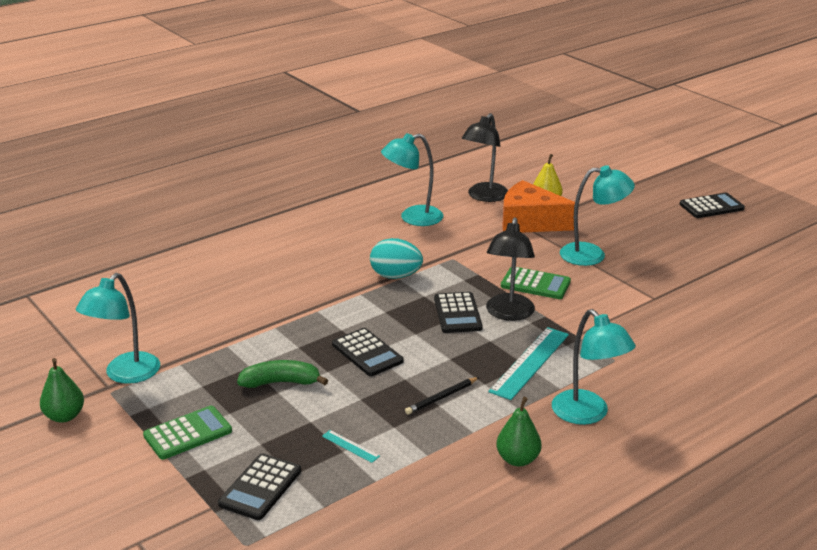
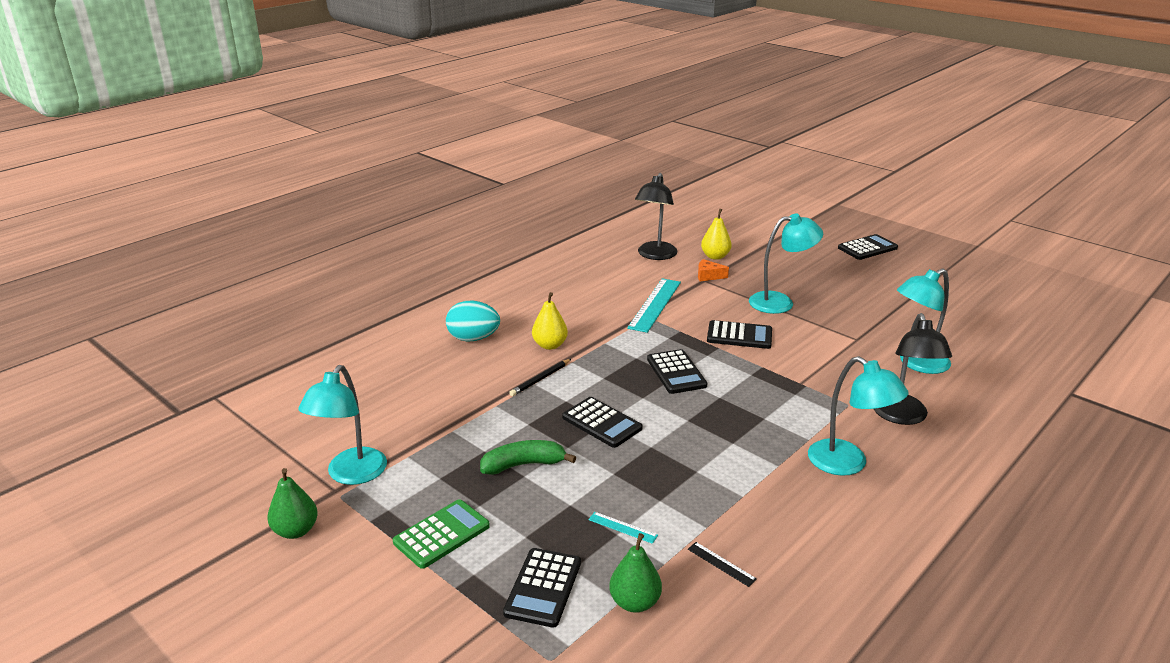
camera: 10 degrees left, 0 degrees up
turquoise egg [370,238,423,279] -> turquoise egg moved to [446,301,500,341]
turquoise lamp [381,133,443,226] -> turquoise lamp moved to [897,268,951,374]
black pencil [405,377,479,415] -> black pencil moved to [509,359,571,396]
black lamp [486,218,535,321] -> black lamp moved to [874,313,952,425]
turquoise ruler [488,327,569,400] -> turquoise ruler moved to [627,278,681,333]
green pear [496,397,542,466] -> green pear moved to [609,533,662,613]
green calculator [501,267,571,299] -> black calculator [707,320,772,349]
orange cheese [502,180,575,233] -> orange cheese [698,259,729,281], size x0.42
none -> yellow pear [532,292,568,350]
none -> black ruler [688,542,757,587]

